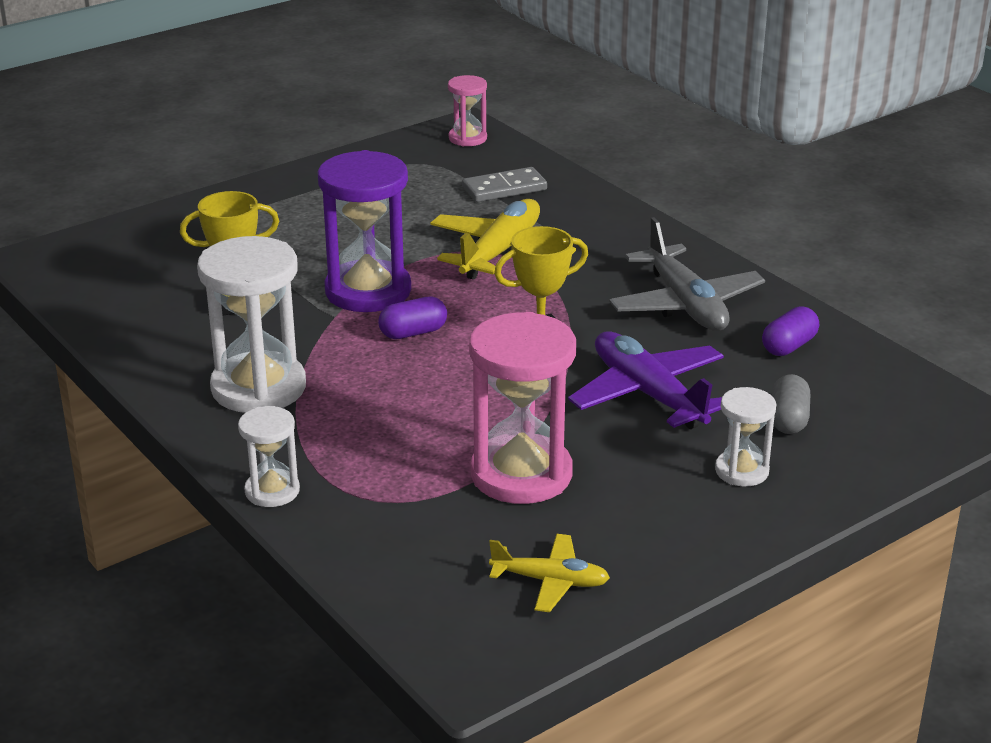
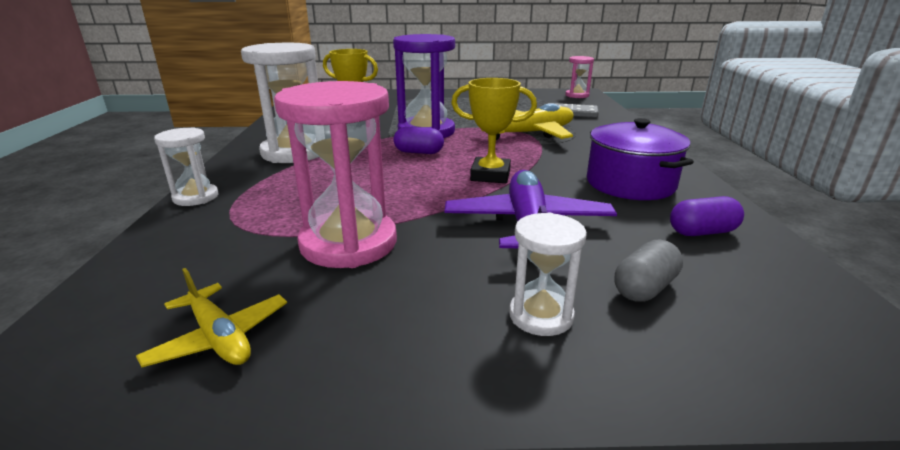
camera: 35 degrees right, 5 degrees down
grey plane [609,217,765,331] -> purple pot [587,118,694,200]

